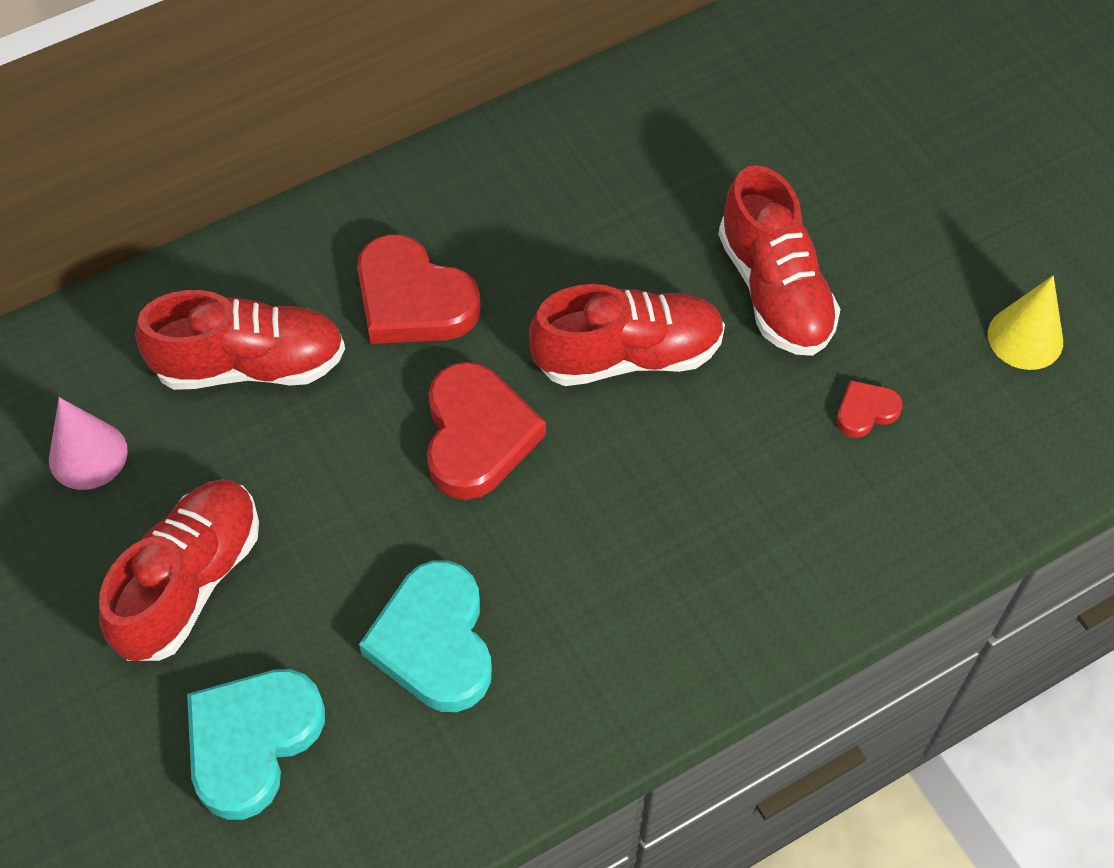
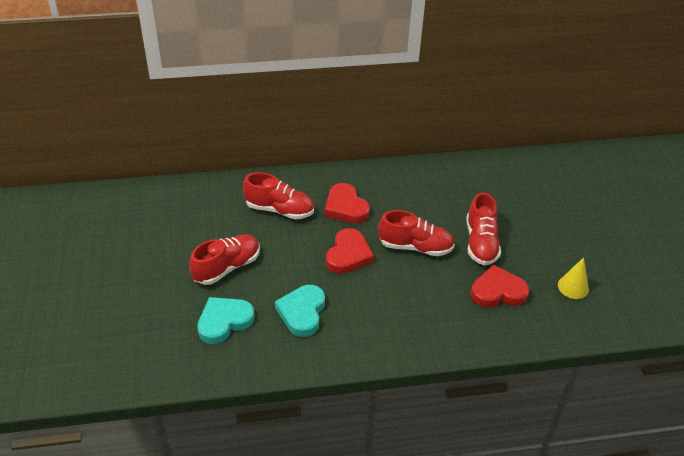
camera: 20 degrees right, 15 degrees down
pink cone [49,397,128,490] -> none
red heart [836,380,902,438] -> red heart [471,265,529,308], size x2.06

